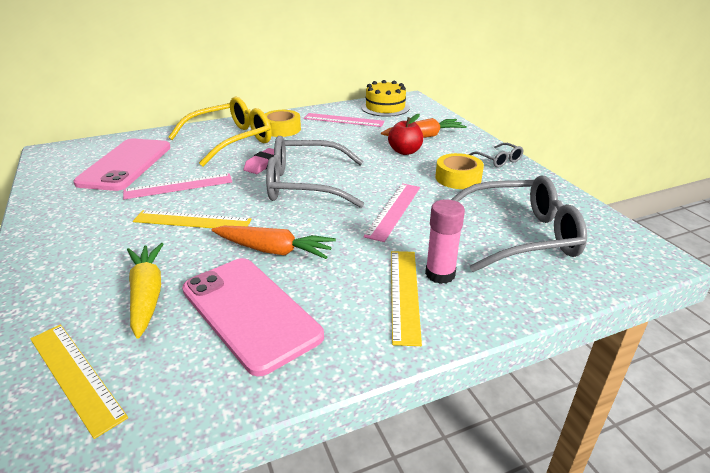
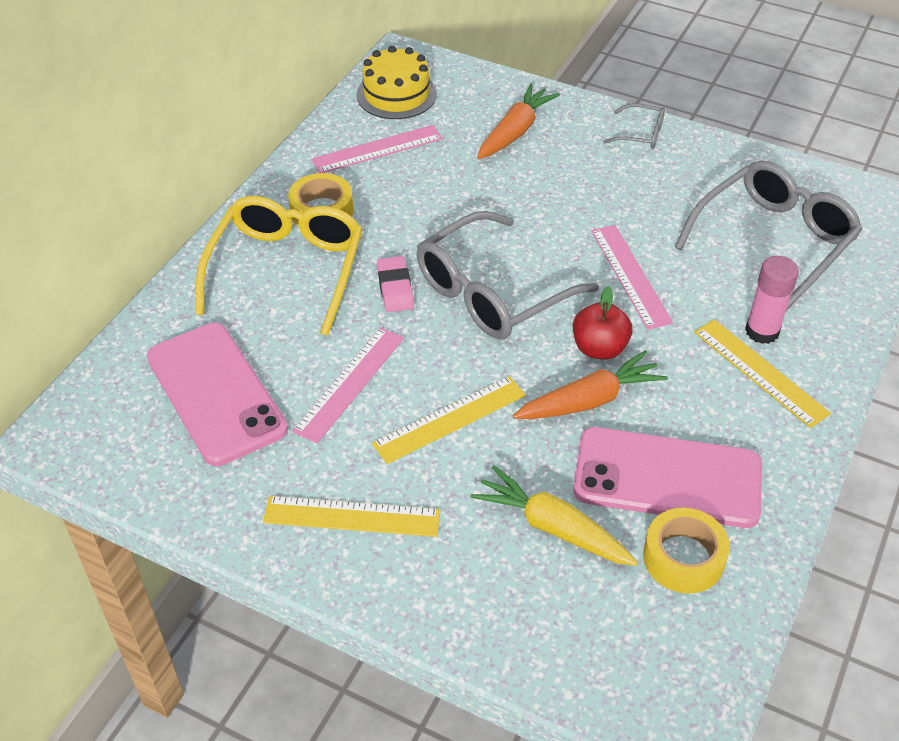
camera: 40 degrees left, 15 degrees up
yellow ruler [30,324,128,439] -> yellow ruler moved to [263,496,441,537]
red apple [388,114,423,155] -> red apple moved to [573,286,633,360]
yellow tape [435,153,484,189] -> yellow tape moved to [643,508,730,594]

